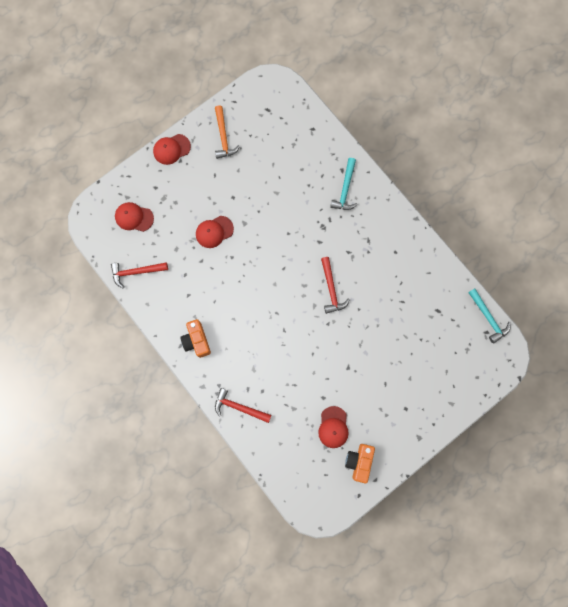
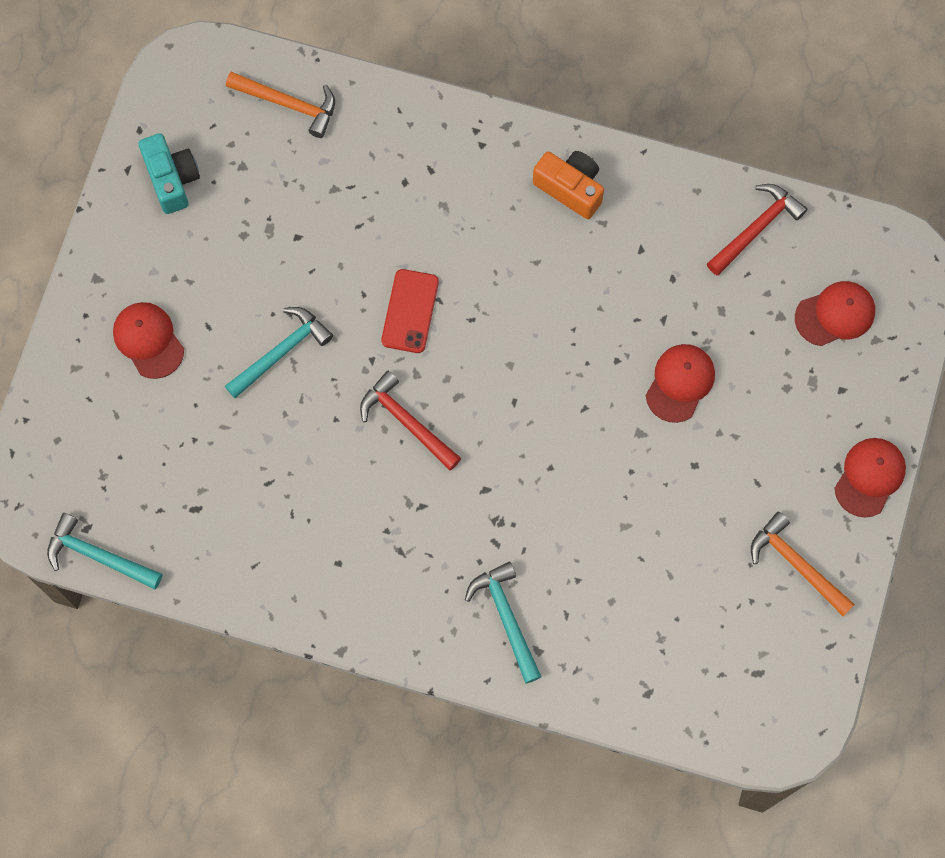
camera: 145 degrees right, 5 degrees down
red hammer [215,388,271,423] -> none
red cap [318,406,349,448] -> red cap moved to [113,302,184,379]
orange camera [345,444,375,483] -> turquoise camera [138,133,200,214]
none -> turquoise hammer [225,307,333,398]
none -> orange hammer [226,72,335,138]
none -> red phone [381,269,439,353]

